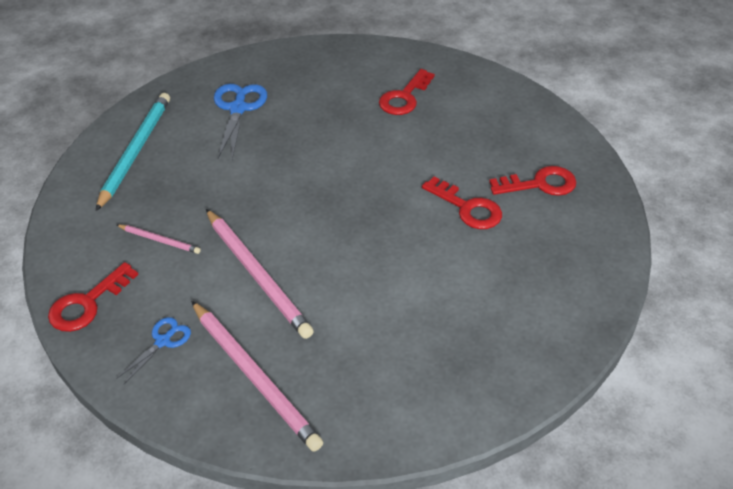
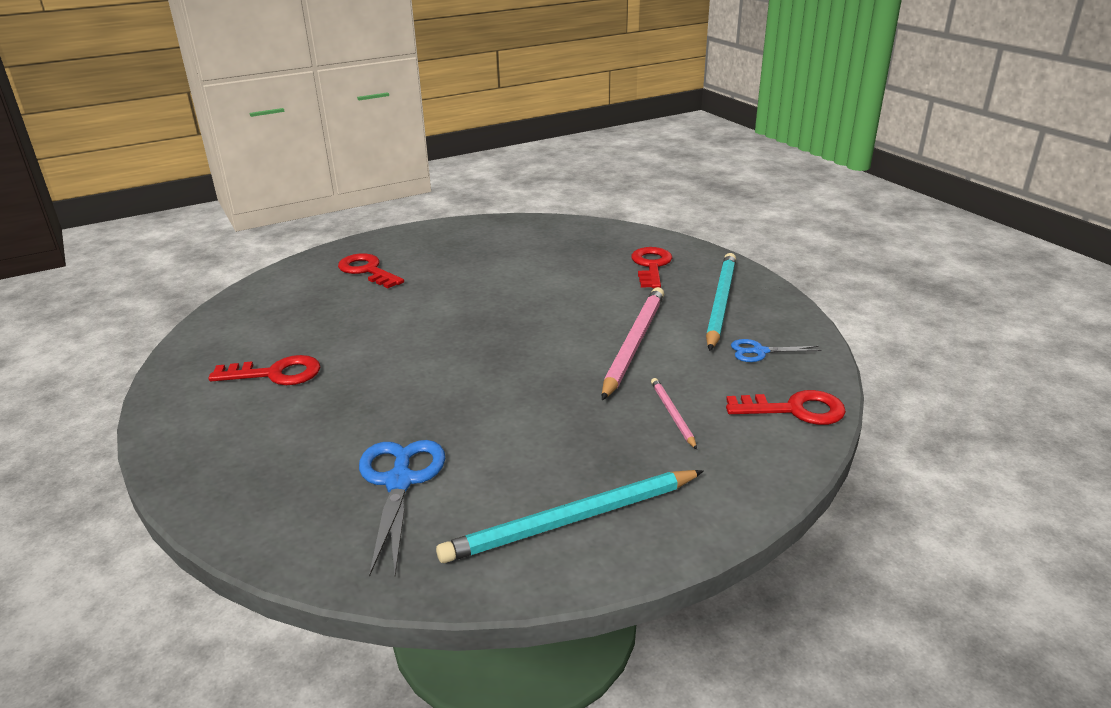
camera: 125 degrees left, 15 degrees down
pink pencil [191,301,323,452] -> turquoise pencil [706,253,736,351]
blue scissors [214,84,267,159] -> blue scissors turned 120 degrees clockwise [359,440,445,576]
red key [422,176,502,229] -> red key moved to [631,247,672,288]

